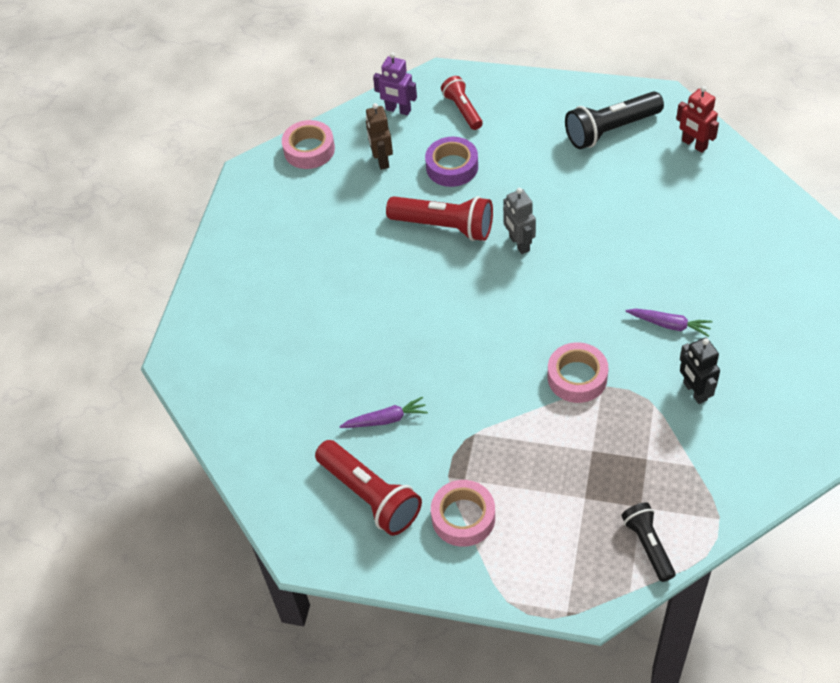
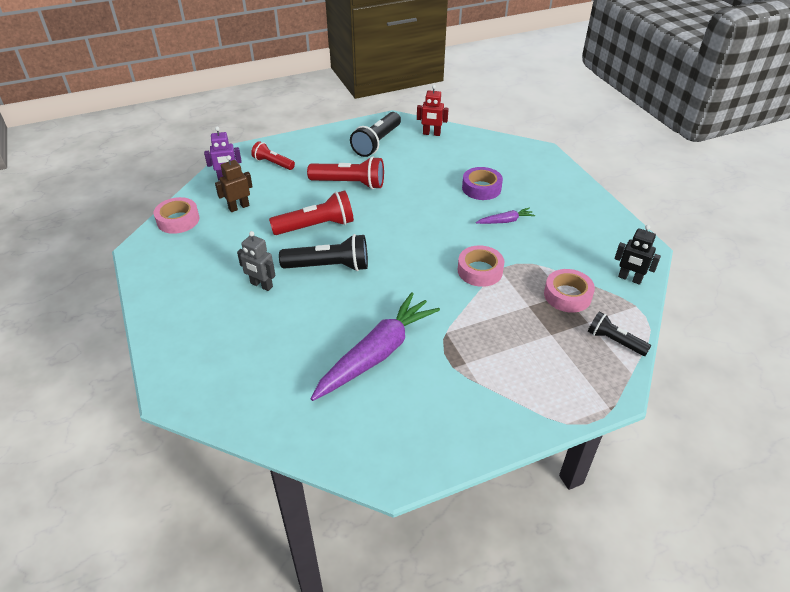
camera: 40 degrees left, 10 degrees down
red flashlight [315,440,422,536] -> red flashlight moved to [307,156,384,189]
purple carrot [339,397,428,428] -> purple carrot [311,292,440,401], size x2.22
brown robot [366,103,393,170] -> brown robot turned 105 degrees clockwise [215,155,253,212]
purple tape [425,137,478,187] -> purple tape moved to [462,167,503,200]
pink tape [431,480,495,547] -> pink tape moved to [544,269,595,313]
grey robot [503,188,536,254] -> grey robot moved to [237,231,276,291]
black robot [680,337,720,404] -> black robot moved to [615,225,661,285]
none -> black flashlight [279,234,368,271]

